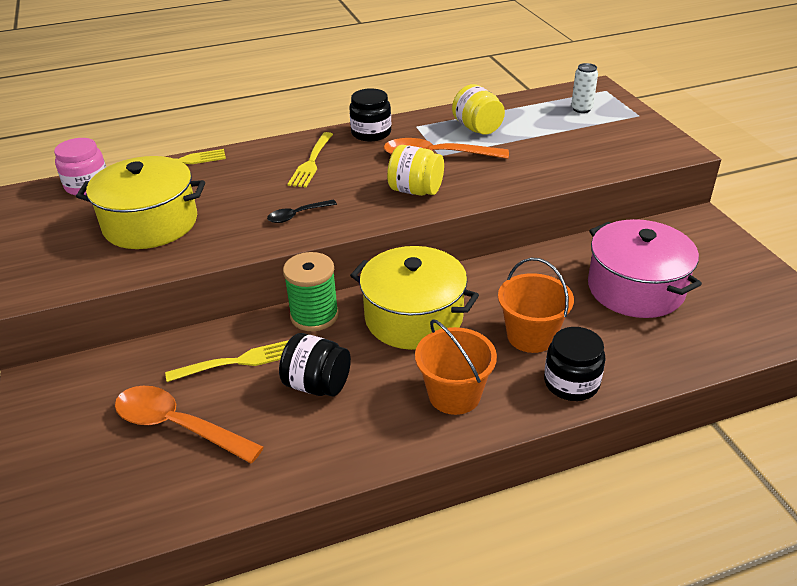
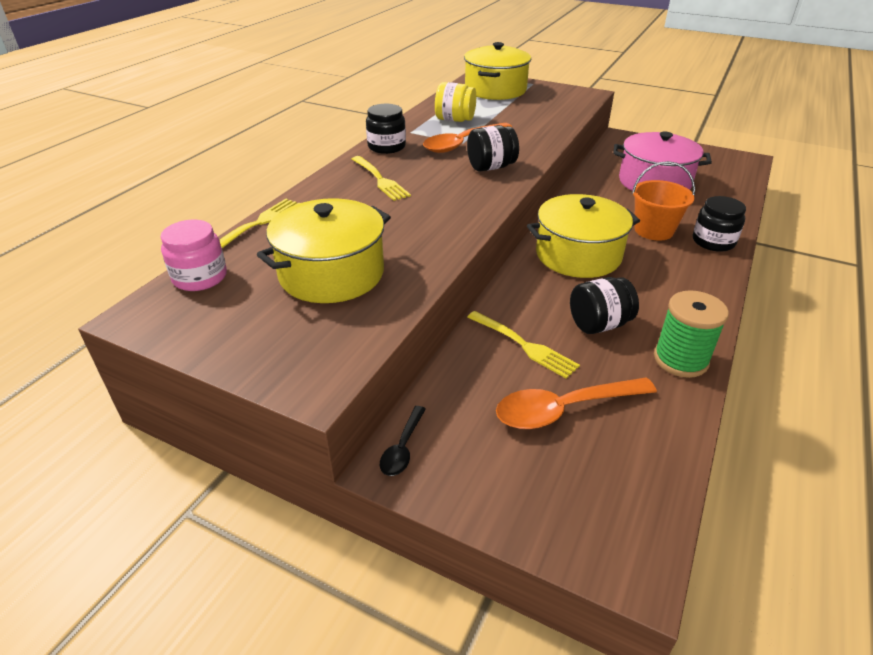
camera: 45 degrees left, 0 degrees up
yellow fork [165,340,289,382] -> yellow fork turned 105 degrees clockwise [467,311,580,379]
black spoon [267,200,337,223] -> black spoon moved to [380,406,426,476]
green spool [283,252,339,331] -> green spool moved to [654,290,729,378]
yellow jar [387,145,444,196] -> black jar [467,125,519,172]
orange bucket [415,319,497,415] -> none
white can [571,63,598,113] -> yellow pot [464,42,531,100]

